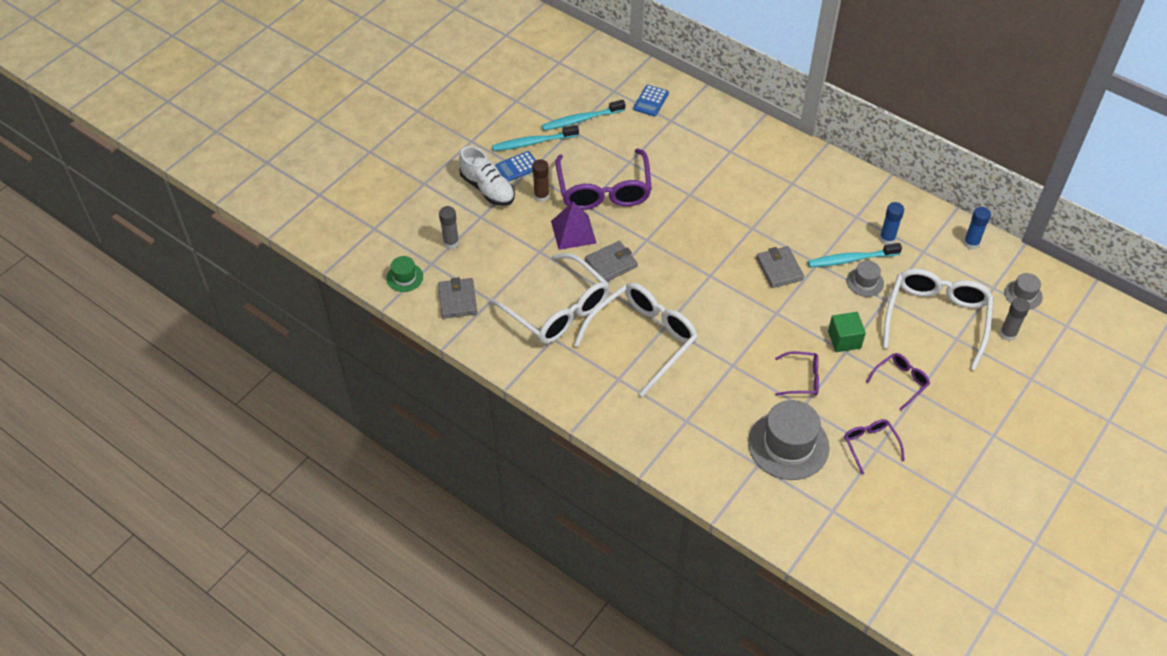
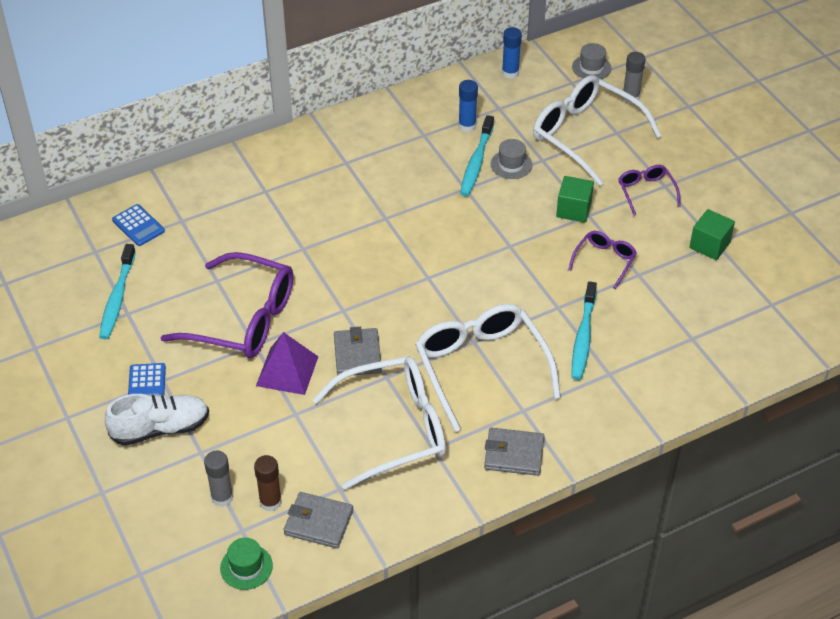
camera: 65 degrees left, 5 degrees down
turquoise toothbrush [492,125,579,151] -> turquoise toothbrush moved to [571,281,597,380]
brown glue stick [532,159,549,202] -> brown glue stick moved to [254,455,282,512]
grey hat [748,400,829,480] -> none
grey wallet [756,246,804,288] -> grey wallet moved to [484,428,544,476]
purple glasses [844,419,905,474] -> green cube [689,209,735,260]

